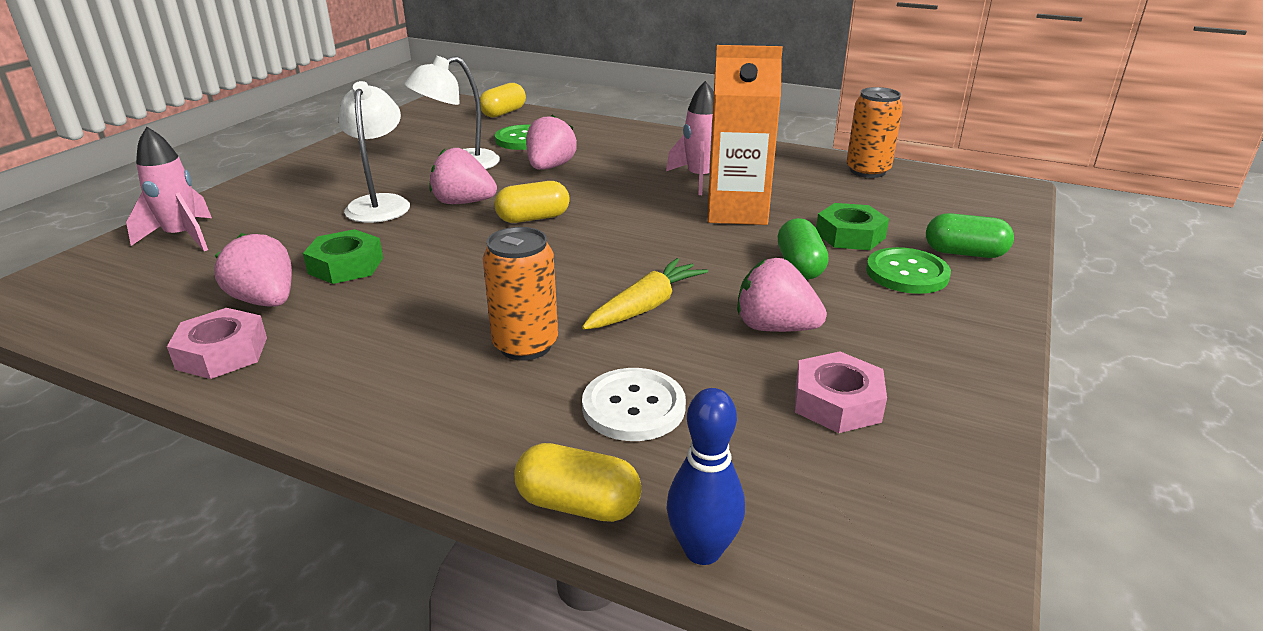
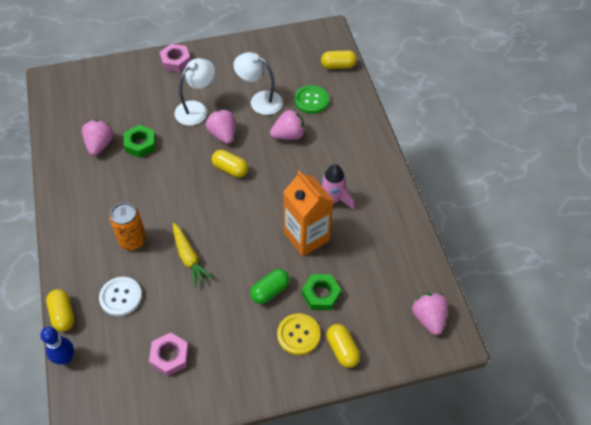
camera: 50 degrees right, 25 degrees up
pink rocket [126,127,212,251] -> none
pink nut [167,308,267,379] -> pink nut moved to [160,44,191,72]
yellow carrot [582,258,708,330] -> yellow carrot turned 60 degrees clockwise [173,223,213,287]
pink strawberry [737,258,827,332] -> pink strawberry moved to [412,293,448,335]
orange can [846,87,903,178] -> none
green button [866,247,951,294] -> yellow button [277,313,320,355]
green capsule [926,213,1014,258] -> yellow capsule [326,324,360,368]

